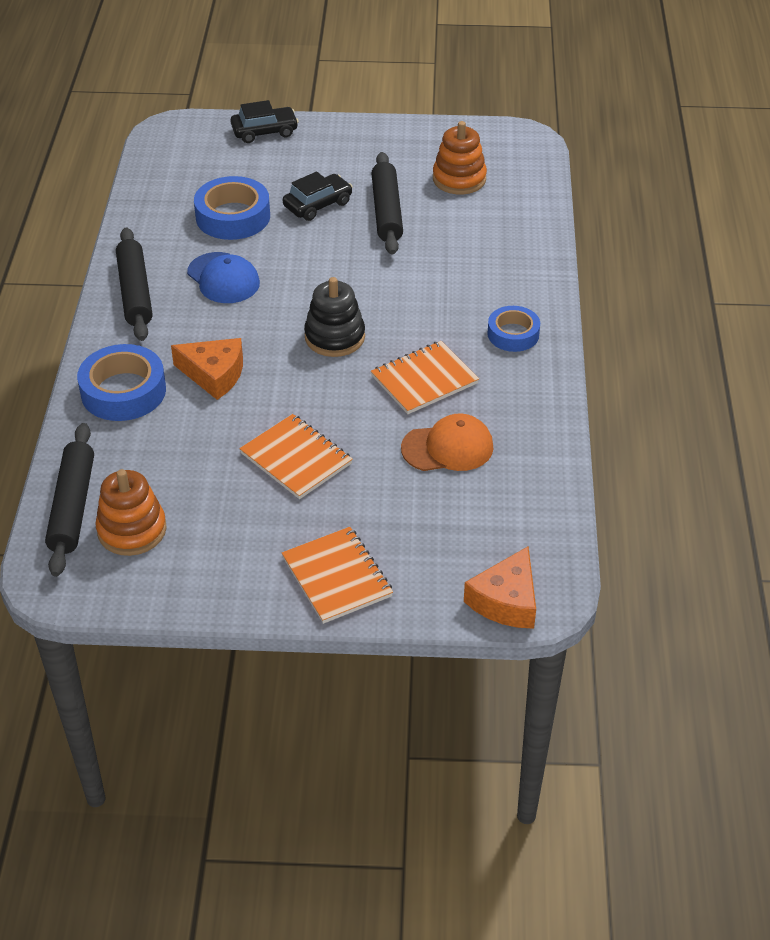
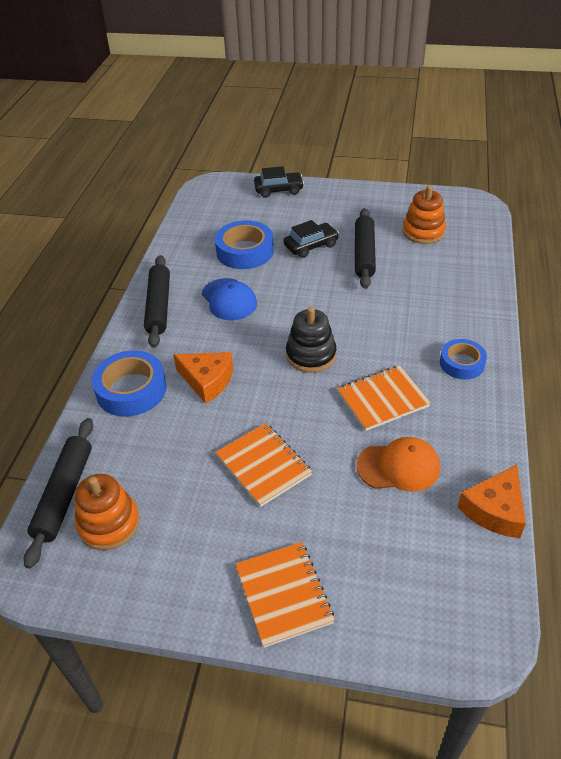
camera: 10 degrees right, 0 degrees up
orange cheese [464,546,536,629] -> orange cheese moved to [458,465,526,538]

